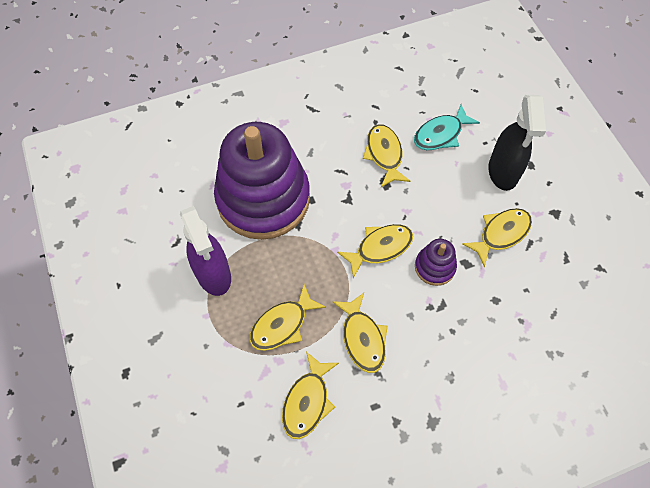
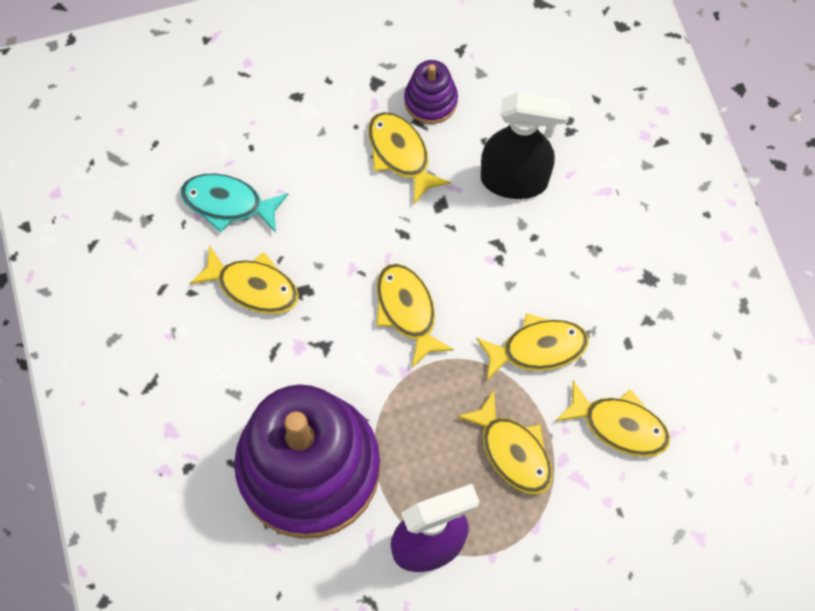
camera: 85 degrees left, 5 degrees up
yellow fish [363,124,411,187] -> yellow fish turned 150 degrees counterclockwise [190,245,299,314]
turquoise fish [414,104,480,150] -> turquoise fish turned 135 degrees clockwise [181,173,288,233]
purple stacking toy [415,239,457,286] -> purple stacking toy moved to [404,60,458,124]
black spray bottle [488,95,546,191] -> black spray bottle moved to [481,92,571,199]

